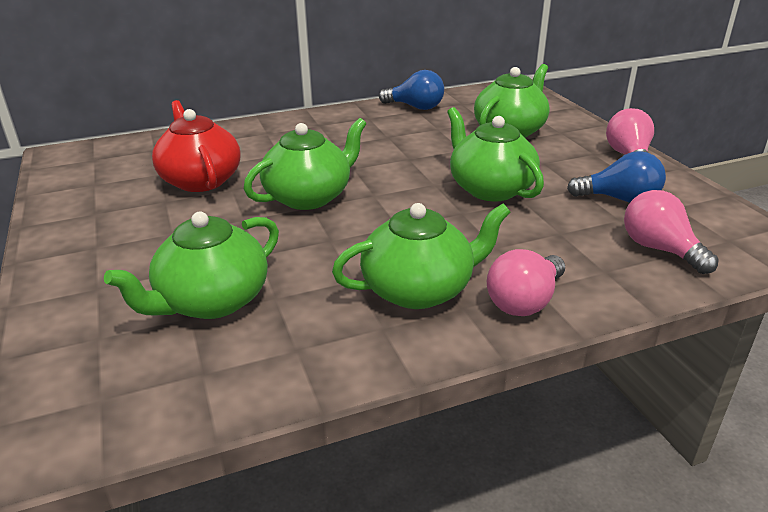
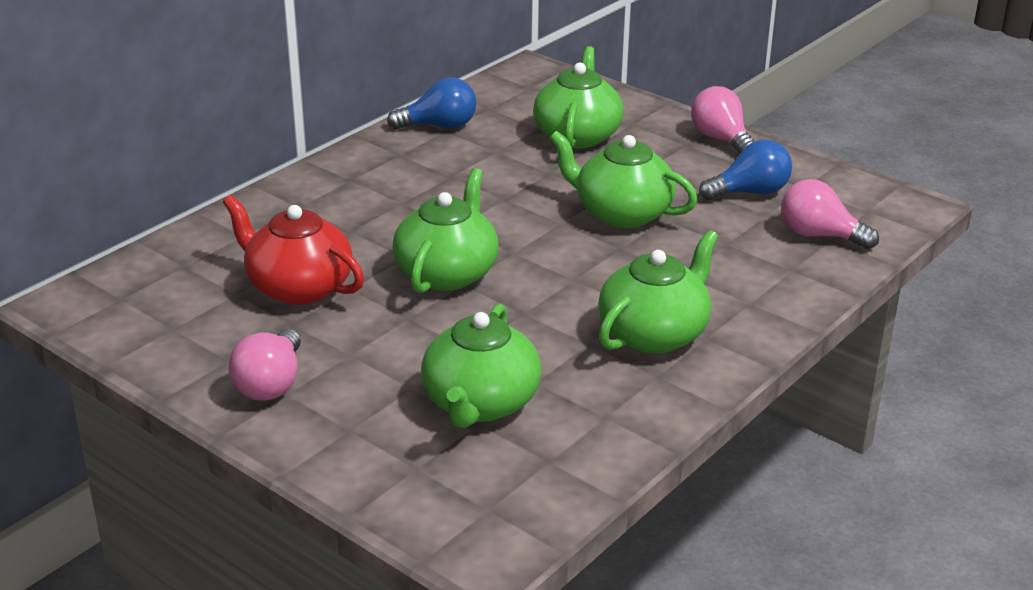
camera: 30 degrees left, 0 degrees up
pink light bulb [487,249,565,316] -> pink light bulb moved to [229,329,301,401]

